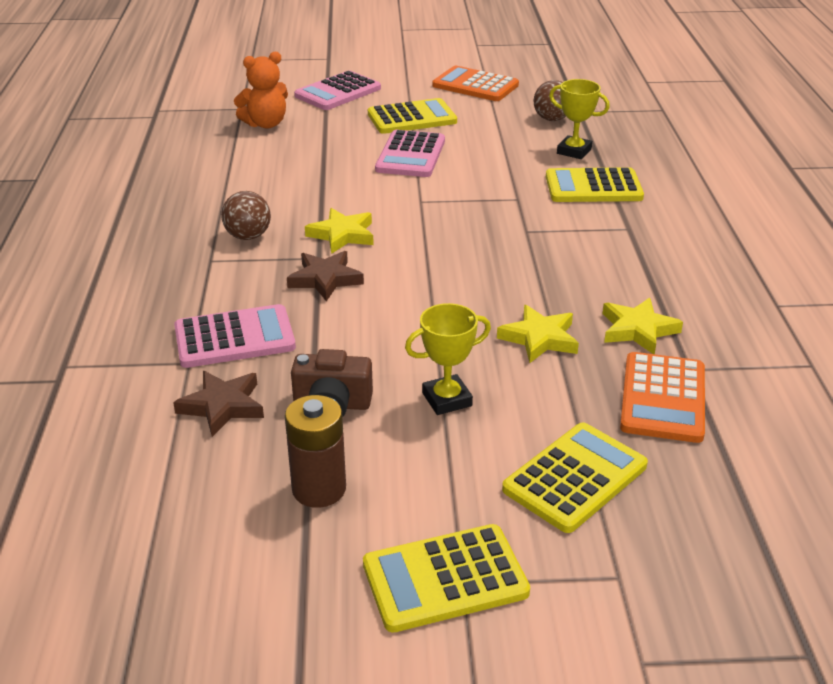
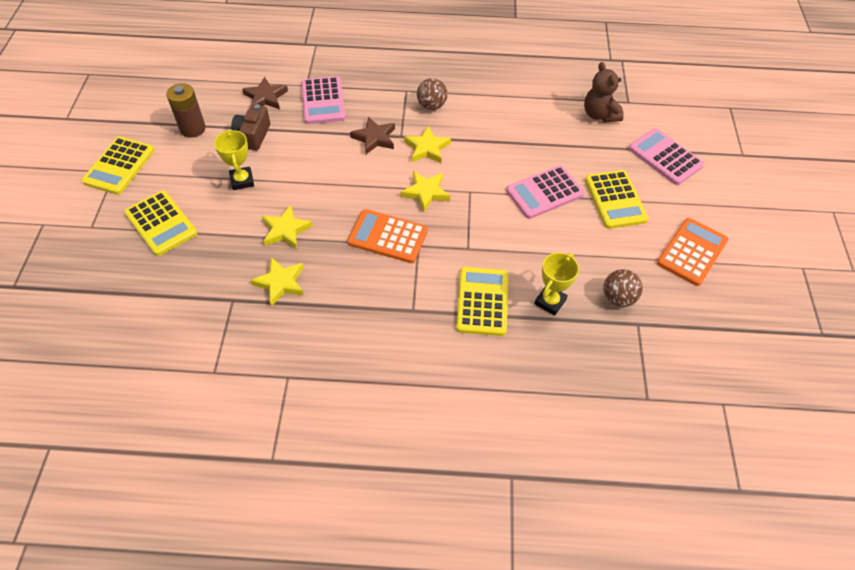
camera: 95 degrees right, 20 degrees up
orange teddy bear [234,52,288,128] -> brown teddy bear [584,62,624,122]
yellow calculator [363,524,530,633] -> yellow calculator turned 150 degrees counterclockwise [81,137,155,195]
pink calculator [375,130,445,177] -> pink calculator turned 45 degrees counterclockwise [506,165,584,219]
orange calculator [620,352,705,443] -> orange calculator moved to [347,209,428,263]
none -> yellow star [401,171,450,212]

